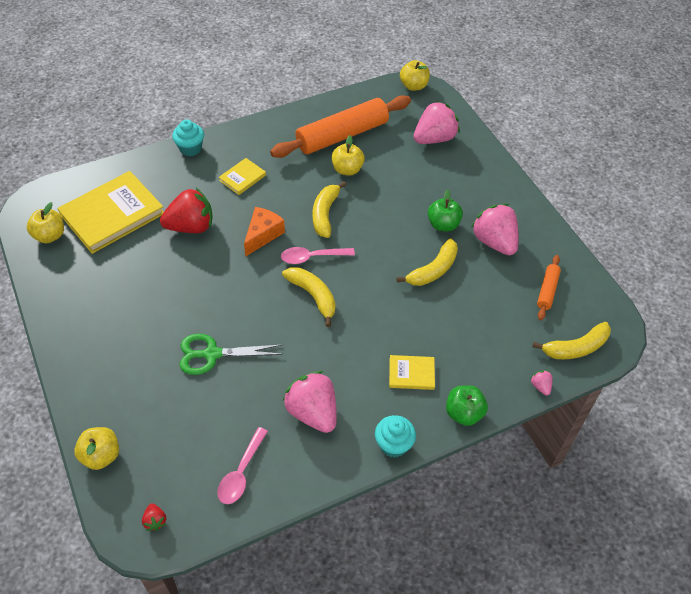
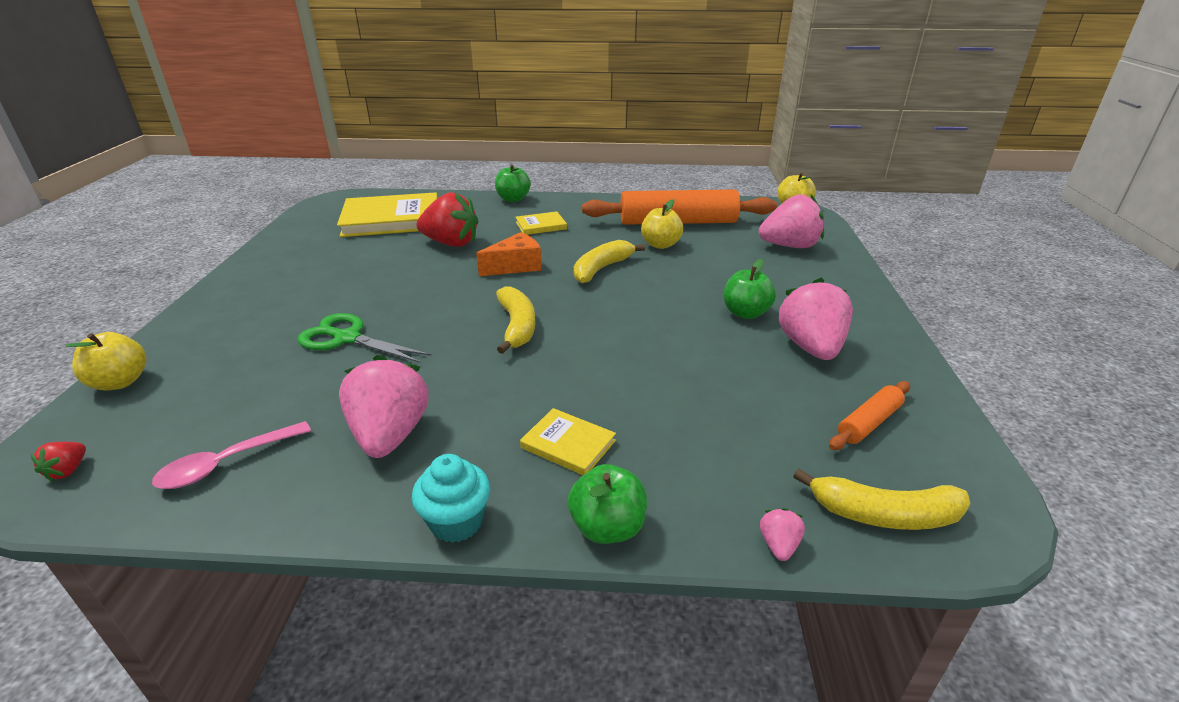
camera: 30 degrees right, 20 degrees down
yellow apple [27,202,64,243] -> none
turquoise cupcake [172,120,204,156] -> green apple [495,164,531,202]
pink spoon [281,247,355,264] -> none
yellow banana [396,238,458,286] -> none

